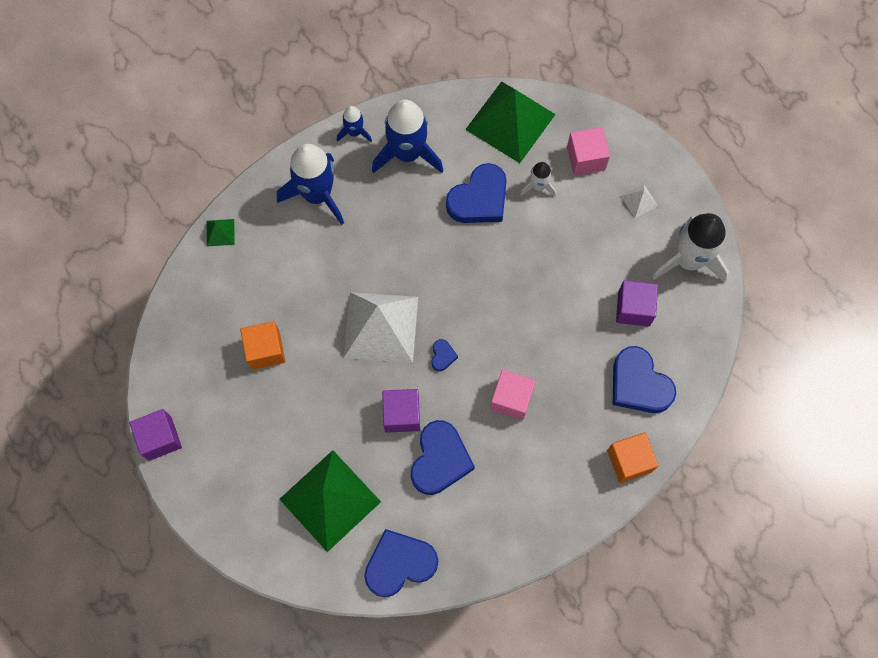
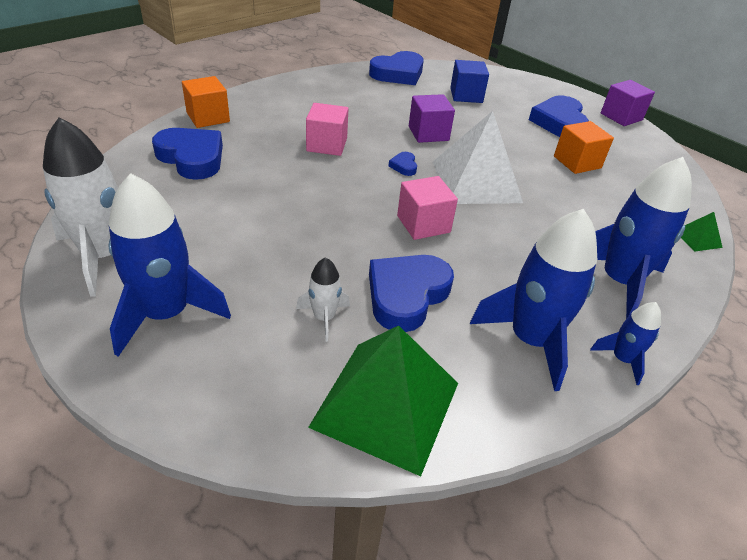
camera: 165 degrees right, 30 degrees down
green pyramid [279,450,381,552] -> blue cube [450,60,489,103]
blue heart [411,420,475,495] -> blue heart moved to [529,96,589,137]
pink cube [567,127,610,176] -> pink cube moved to [397,176,458,240]
purple cube [616,280,658,327] -> none
white pyramid [621,184,658,218] -> blue rocket [109,173,231,357]

